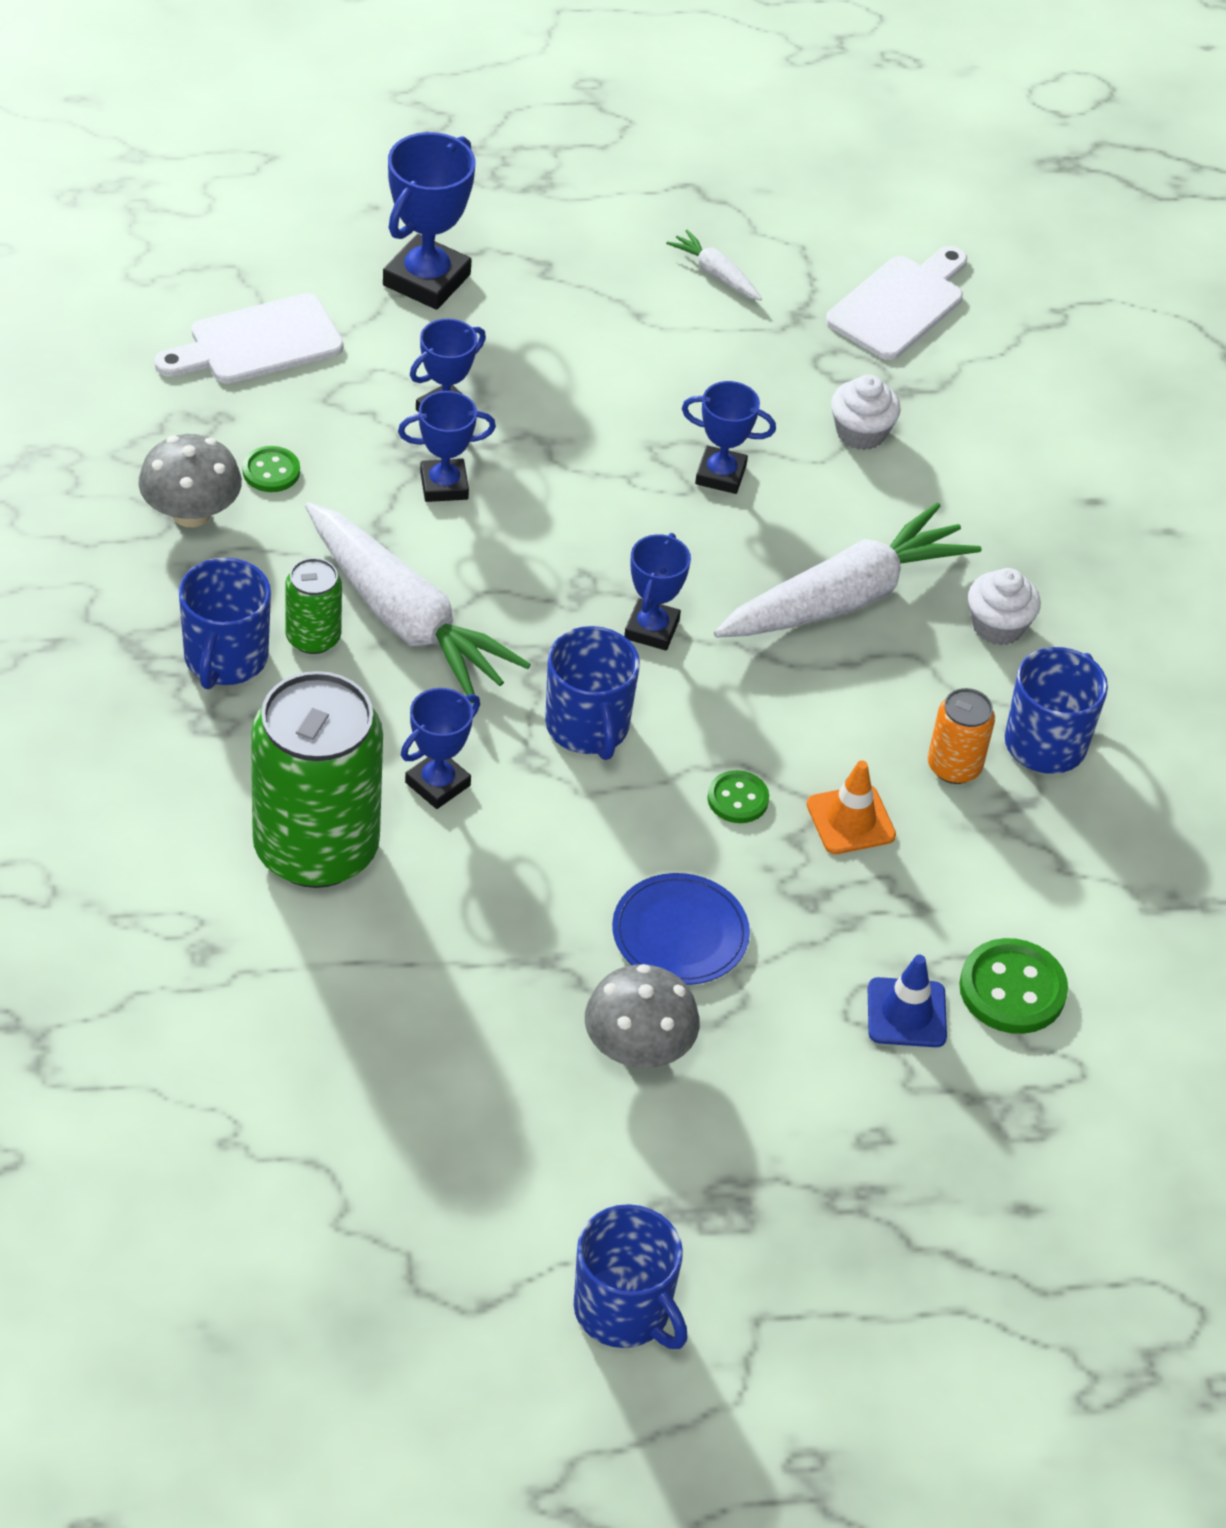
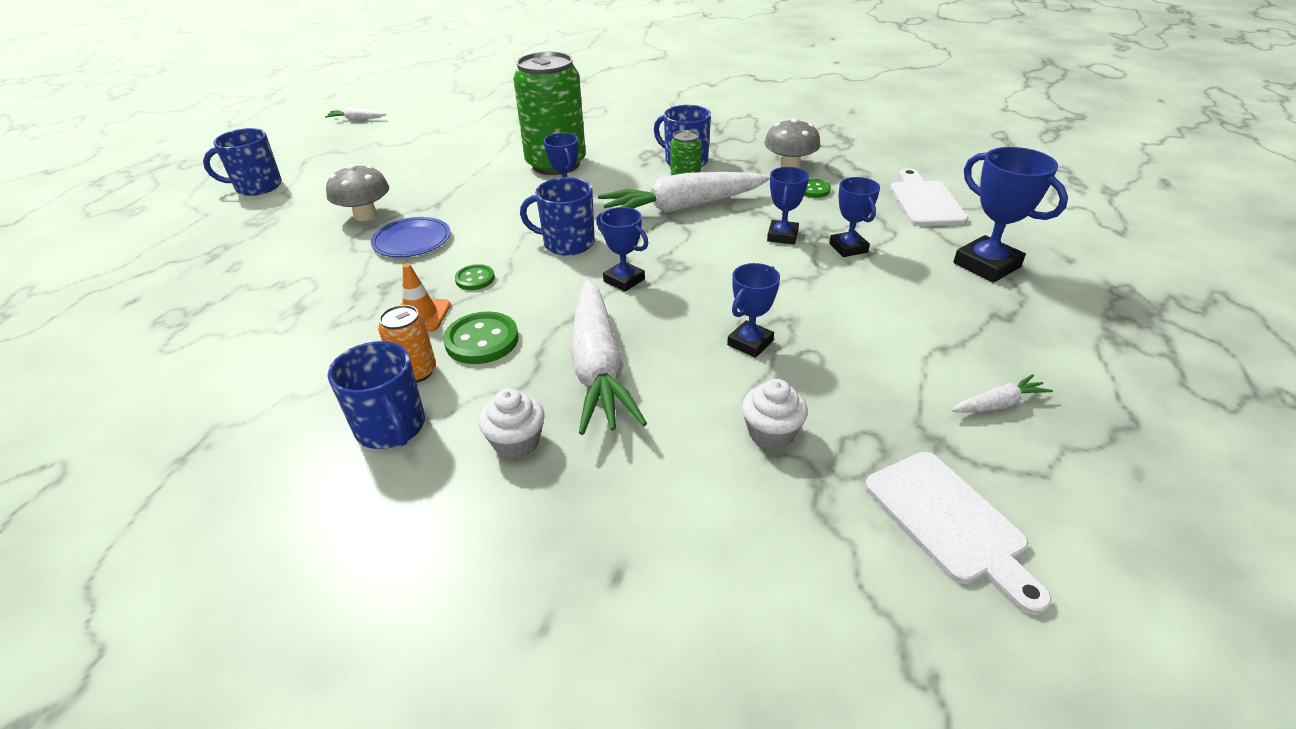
camera: 120 degrees right, 10 degrees down
blue traffic cone [868,955,947,1047] -> none
green button [959,938,1068,1034] -> green button moved to [443,311,519,364]
none -> white carrot [325,108,386,120]

